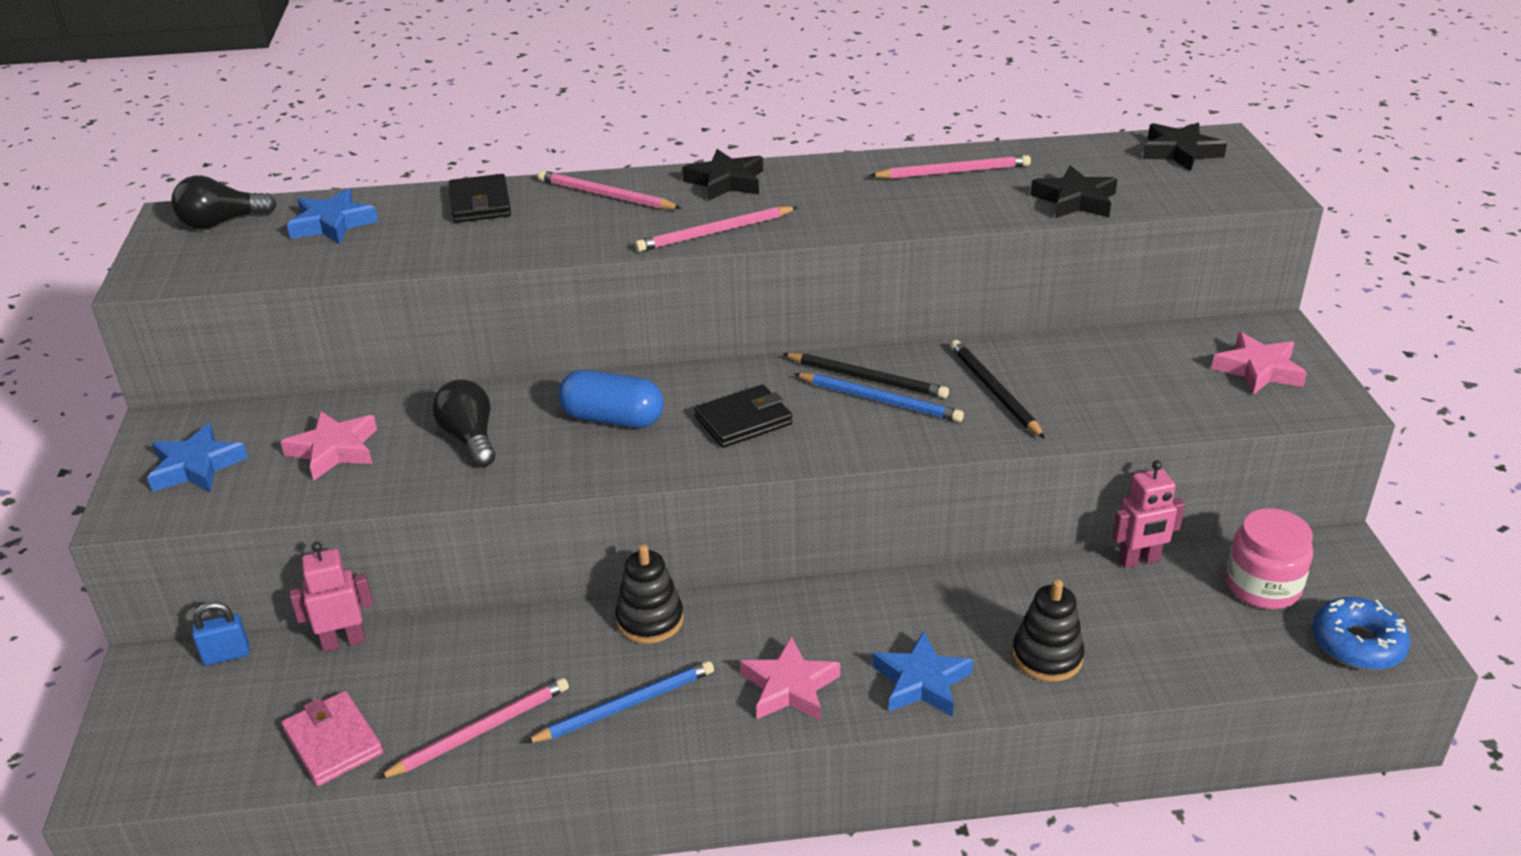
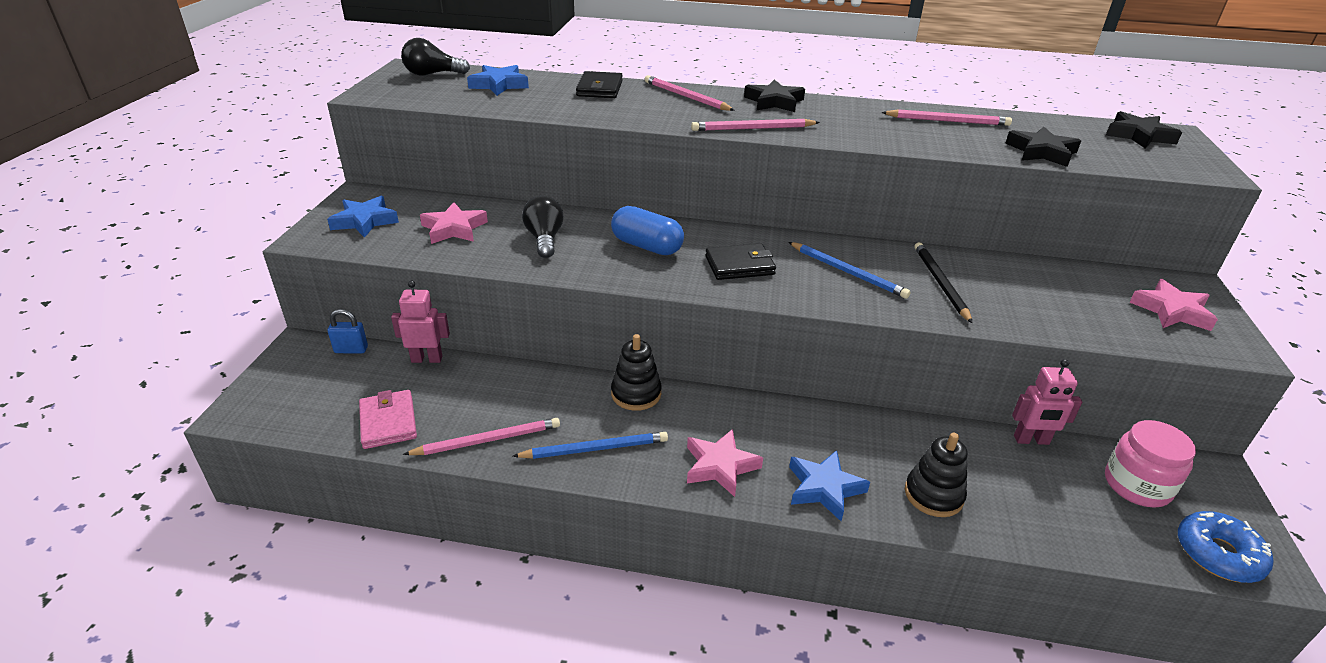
camera: 15 degrees right, 0 degrees up
black pencil [783,353,949,399] -> none

